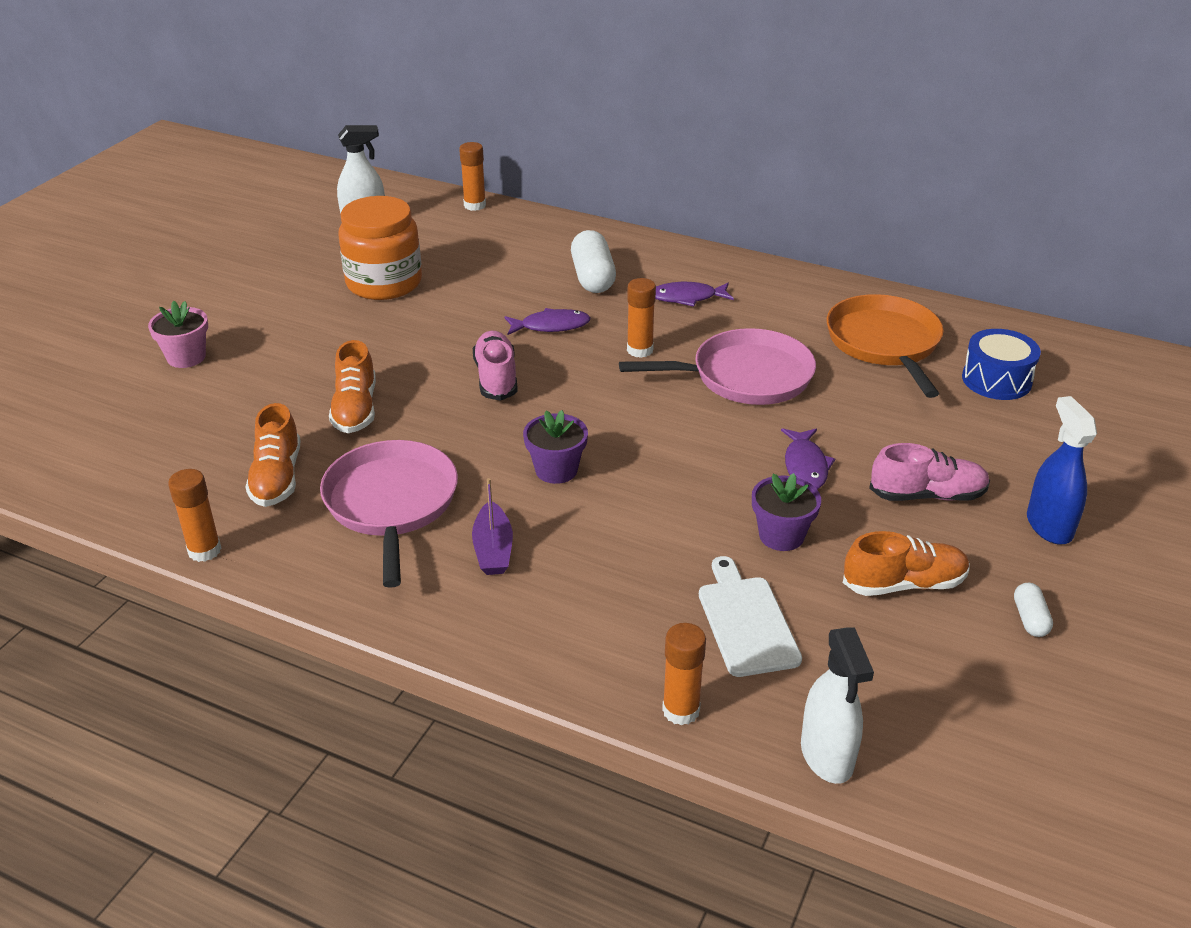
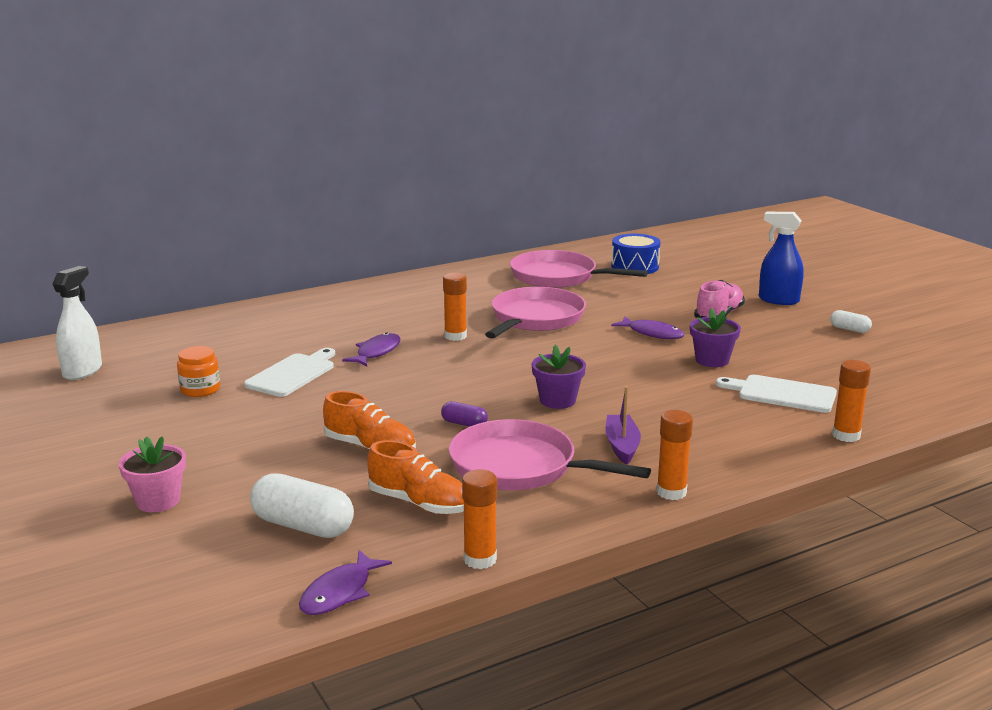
camera: 55 degrees left, 15 degrees down
orange jar [338,196,422,300] -> orange jar [177,346,220,397], size x0.50
orange glue stick [459,142,486,211] -> orange glue stick moved to [656,410,693,500]
purple boat [472,478,513,575] -> purple boat turned 120 degrees counterclockwise [605,386,641,465]
pink shoe [473,331,518,401] -> none
white capsule [571,230,616,293] -> white capsule moved to [250,473,354,538]
purple fish [656,282,734,307] -> purple fish moved to [299,550,392,615]
white spray bottle [801,627,874,784] -> none
orange pan [826,294,944,398] -> pink pan [510,250,648,288]
orange shoe [843,531,970,596] -> none
none -> white cutting board [244,348,335,397]
none -> purple capsule [441,401,488,427]

